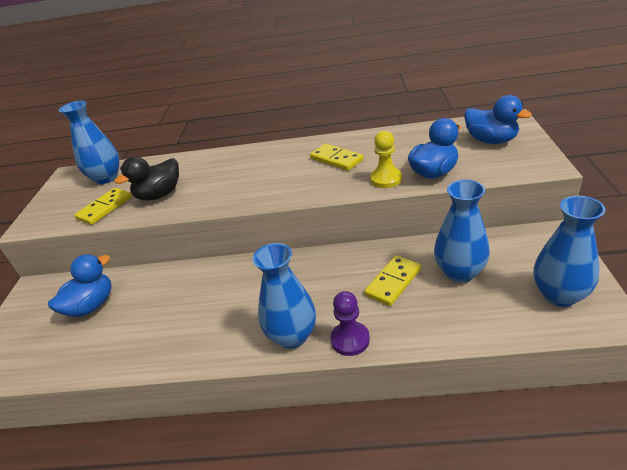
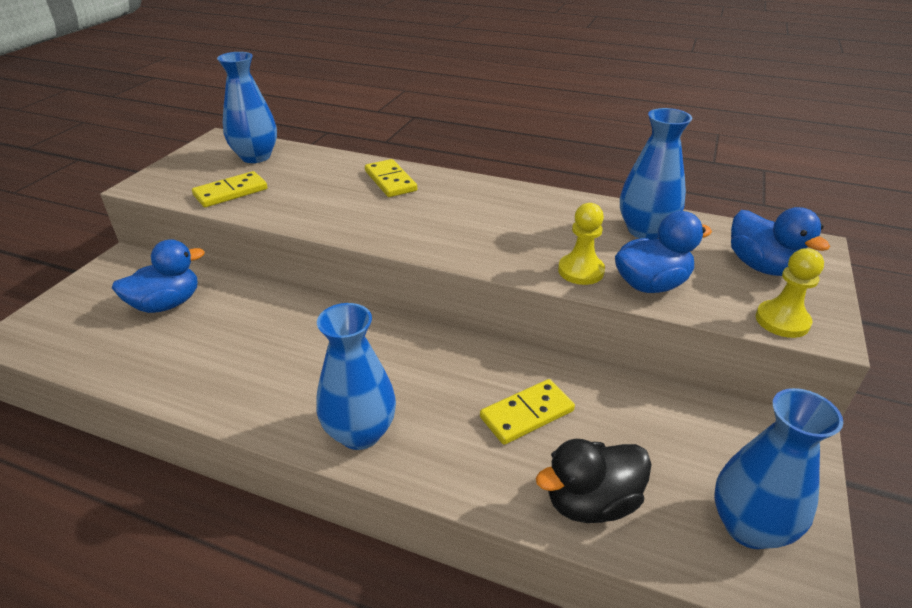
camera: 15 degrees right, 0 degrees up
black duck [115,156,179,201] -> black duck moved to [536,439,652,523]
yellow domino [310,144,364,171] -> yellow domino moved to [365,159,417,197]
purple pawn [330,291,370,356] -> none
blue vase [434,180,490,283] -> blue vase moved to [620,108,692,240]
none -> yellow pawn [755,248,824,338]

